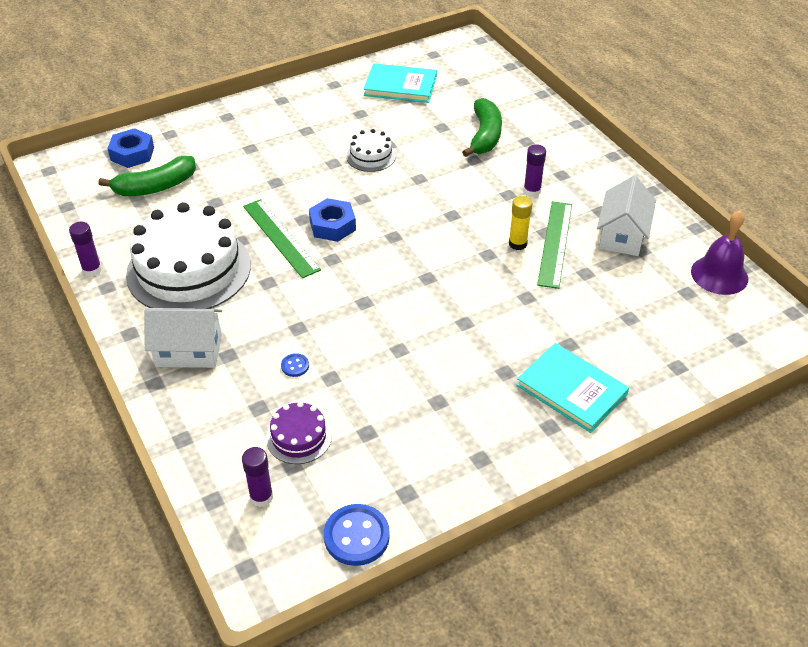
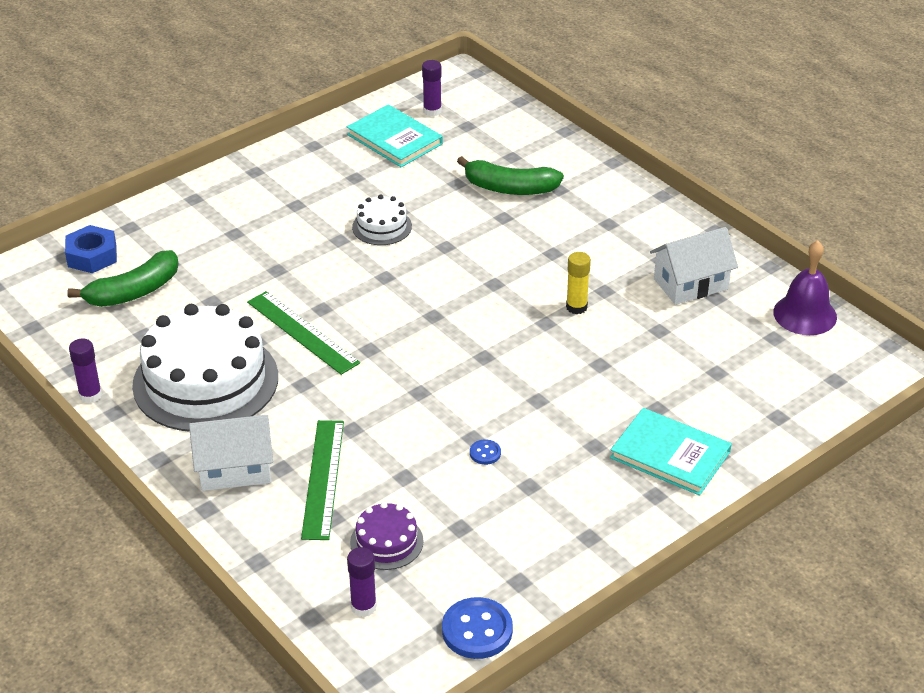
camera: 10 degrees left, 5 degrees down
blue button [281,353,309,377] -> blue button moved to [470,440,501,465]
blue nut [309,198,356,242] -> none
turquoise book [364,63,437,103] -> turquoise book turned 45 degrees clockwise [347,104,443,167]
green banana [462,98,502,157] -> green banana turned 105 degrees clockwise [457,156,564,195]
purple glue stick [523,144,546,197] -> purple glue stick moved to [422,60,442,116]
green ruler [537,201,572,289] -> green ruler moved to [301,420,344,540]
white house [597,176,656,256] -> white house turned 60 degrees clockwise [650,227,738,305]

